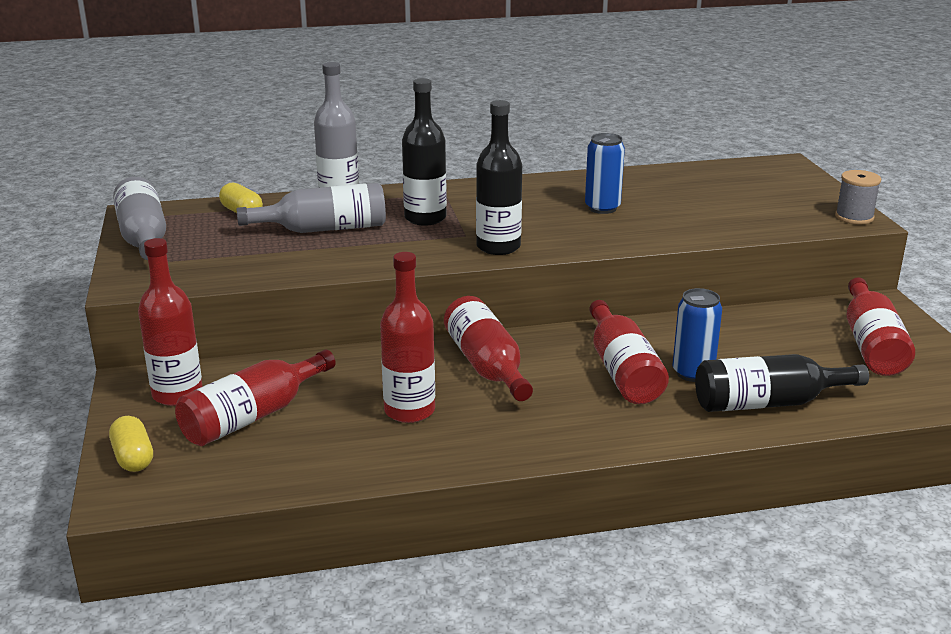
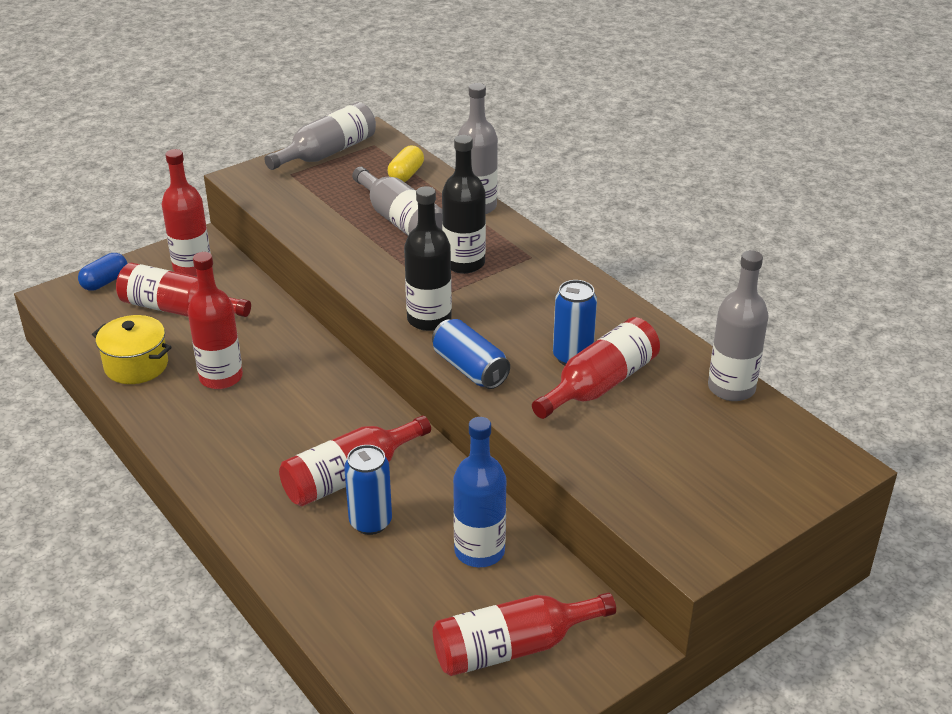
camera: 65 degrees right, 10 degrees up
yellow capsule [109,416,153,472] -> blue capsule [78,253,128,291]
red bottle [444,296,533,401] -> red bottle moved to [532,317,660,419]
black bottle [695,354,869,412] -> none
grey spool [835,170,881,225] -> none
none -> yellow pot [92,315,172,384]
none -> blue can [432,319,510,389]
none -> blue bottle [453,417,506,567]
none -> grey bottle [708,250,769,401]

